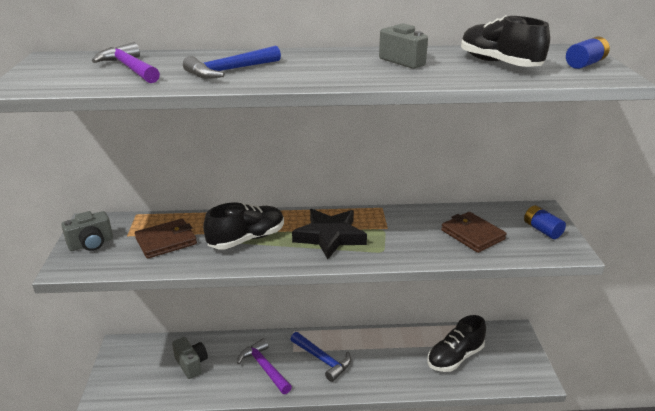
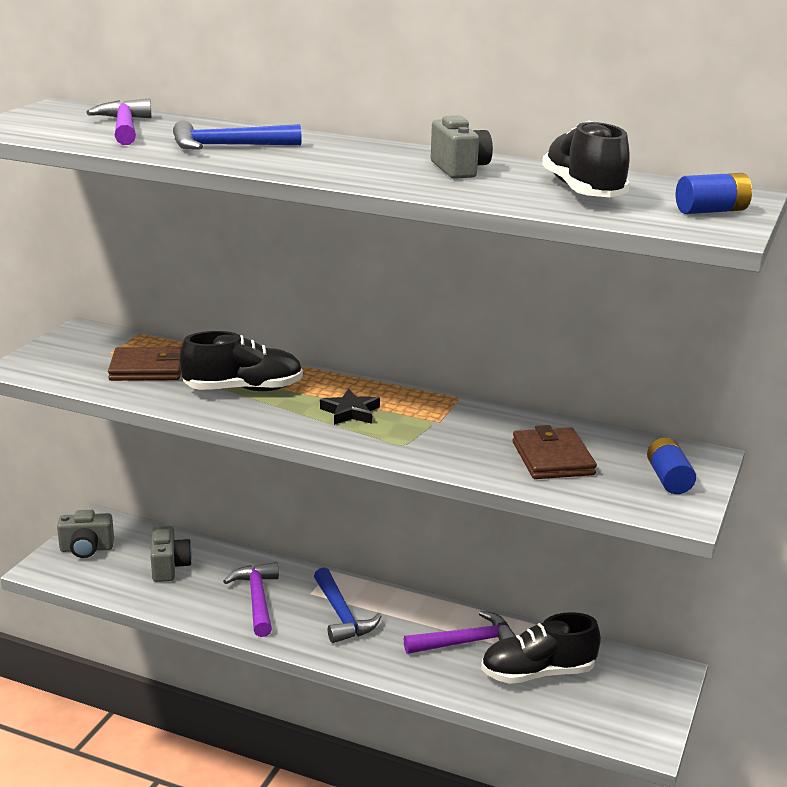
camera: 25 degrees right, 5 degrees down
grey camera [61,211,113,251] -> grey camera moved to [57,510,114,558]
black star [292,209,367,259] -> black star [320,389,380,425], size x0.56
none -> purple hammer [404,611,516,654]

